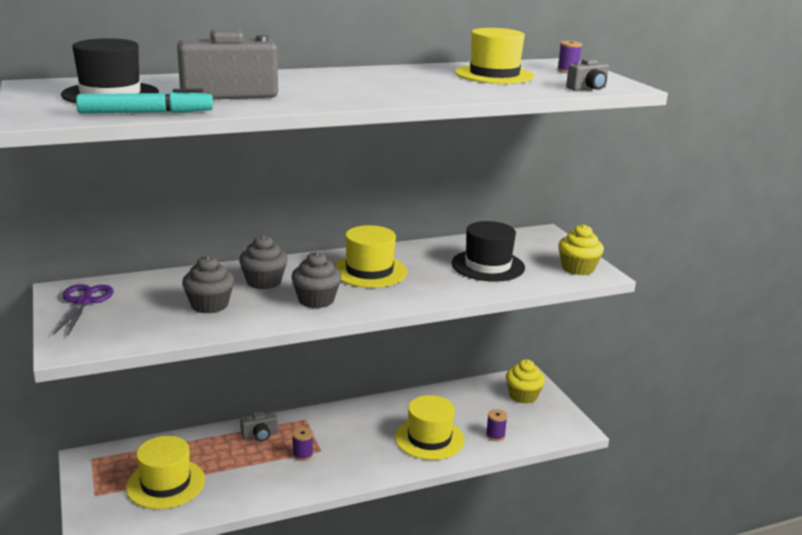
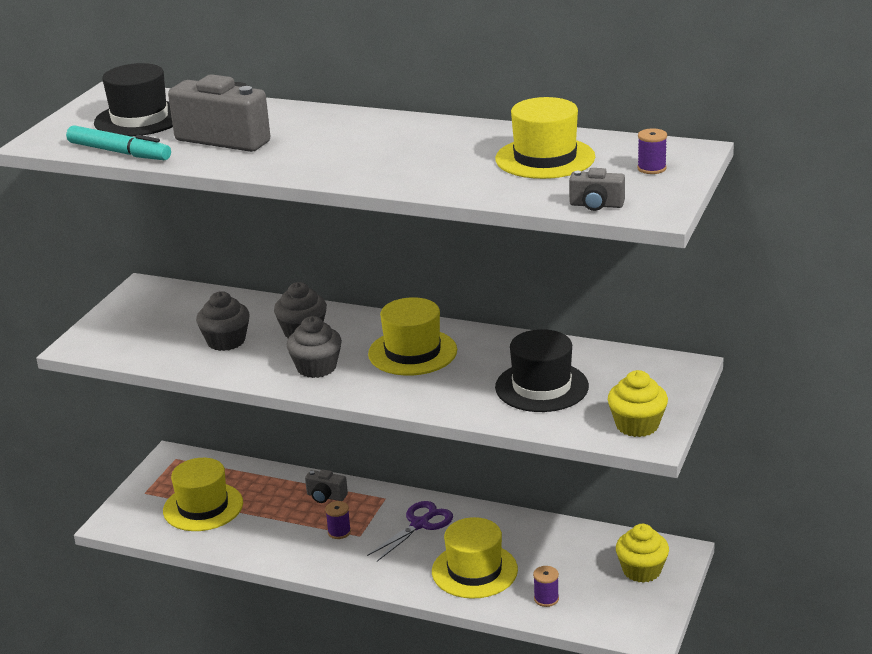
camera: 45 degrees right, 5 degrees up
purple scissors [53,284,114,337] -> purple scissors moved to [367,501,453,562]

